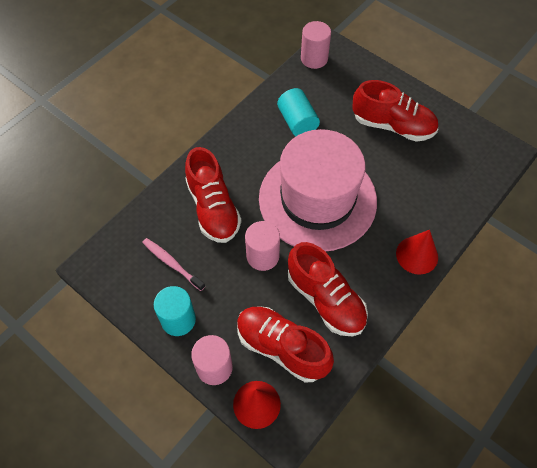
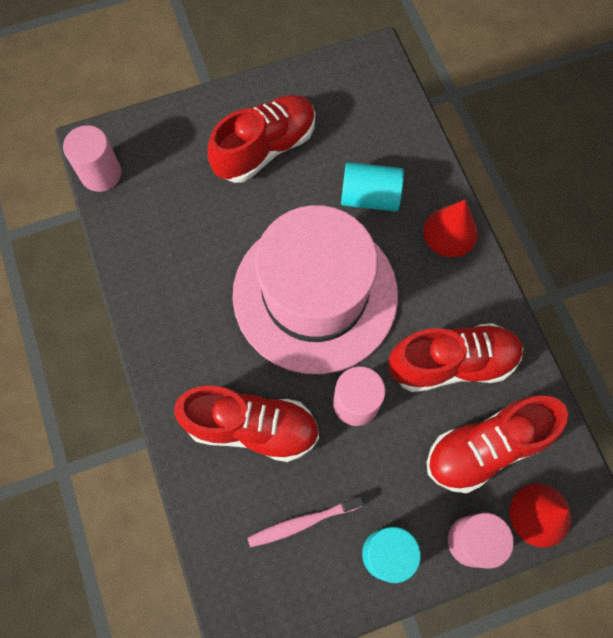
camera: 60 degrees left, 10 degrees up
turquoise cylinder [277,88,320,136] -> turquoise cylinder moved to [341,162,404,212]

